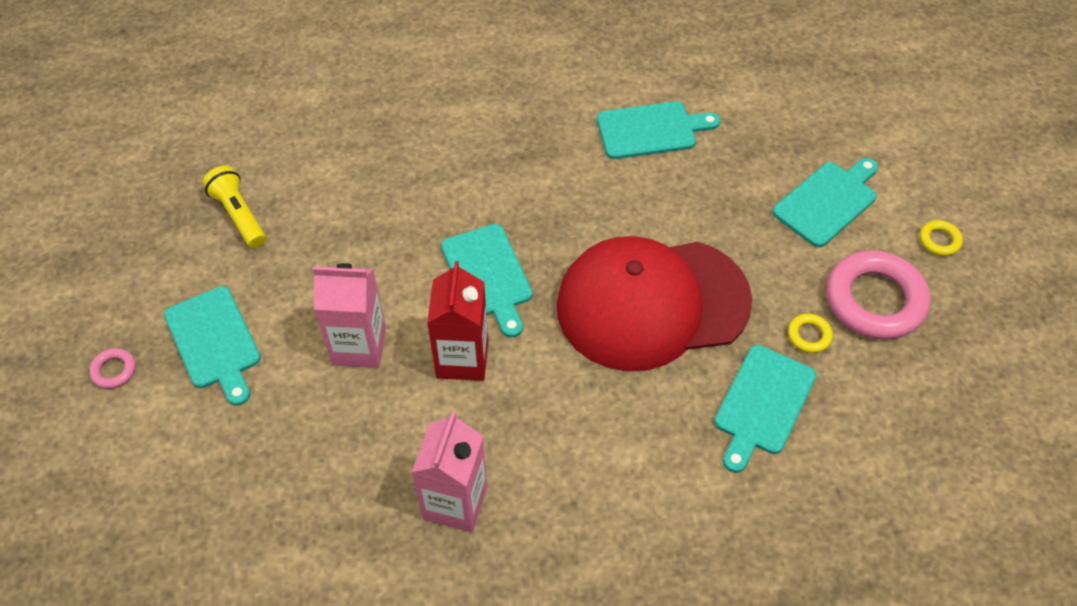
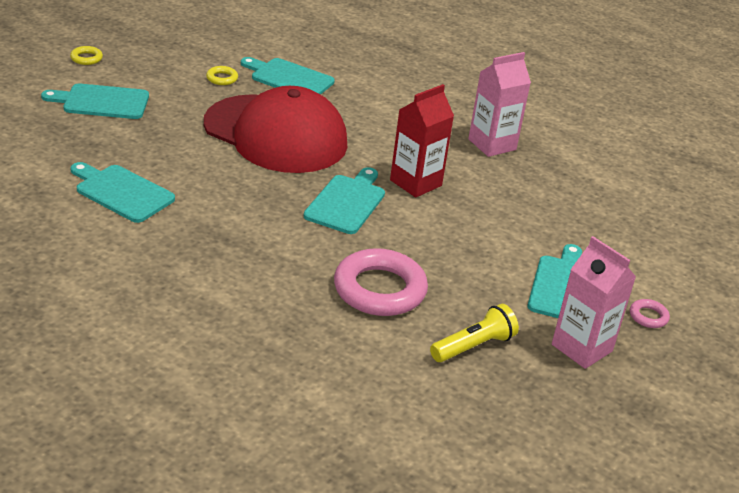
camera: 140 degrees left, 20 degrees down
yellow flashlight [202,166,266,248] -> yellow flashlight turned 135 degrees counterclockwise [430,304,519,362]
pink carton [312,263,386,368] -> pink carton moved to [552,236,636,369]
turquoise cutting board [714,345,816,473] -> turquoise cutting board turned 135 degrees counterclockwise [241,57,335,95]
pink ring [826,250,931,340] -> pink ring moved to [334,248,428,316]

